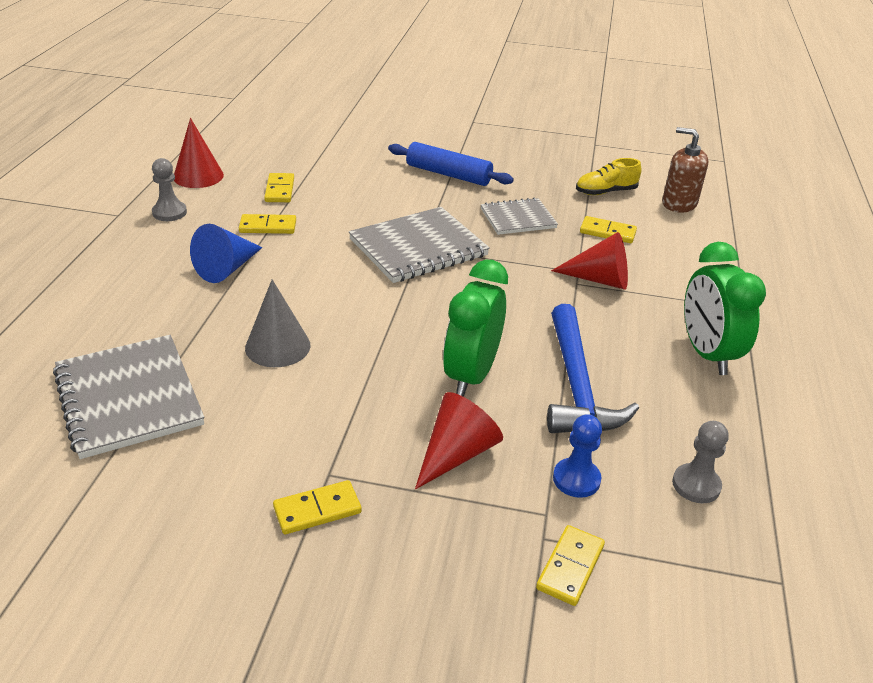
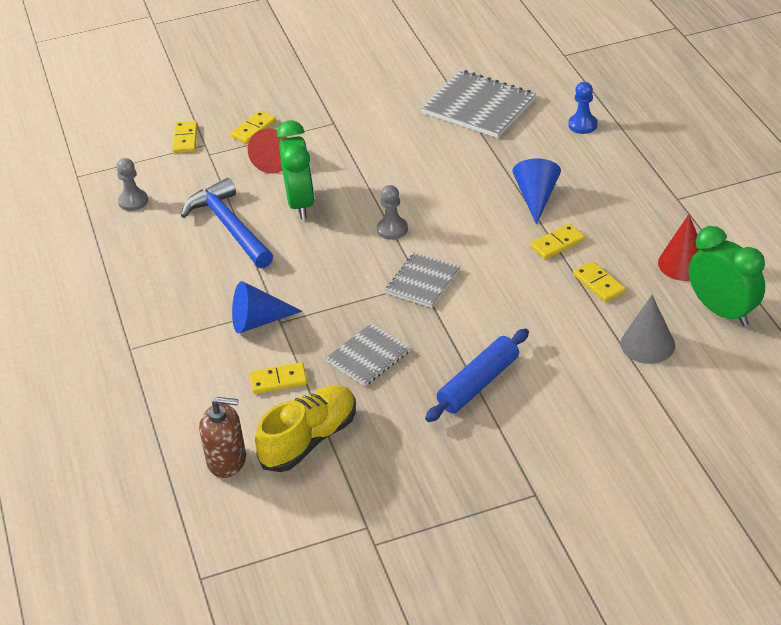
camera: 155 degrees right, 5 degrees up
grey pawn [152,158,187,221] -> grey pawn moved to [377,185,408,240]
grey cone [245,279,310,367] -> grey cone moved to [621,295,675,364]
yellow domino [273,480,362,534] -> yellow domino moved to [230,111,276,144]
grey notebook [349,207,490,283] -> grey notebook [385,252,460,308], size x0.61
blue rolling pin [388,142,514,186] -> blue rolling pin turned 45 degrees counterclockwise [425,328,529,422]
red cone [551,232,628,290] -> blue cone [232,281,302,333]
blue pawn [553,414,602,498] -> blue pawn moved to [568,82,598,134]
yellow shoe [576,158,641,195] -> yellow shoe [255,385,356,472], size x1.59
green clock [684,242,766,375] -> green clock moved to [689,226,765,326]

